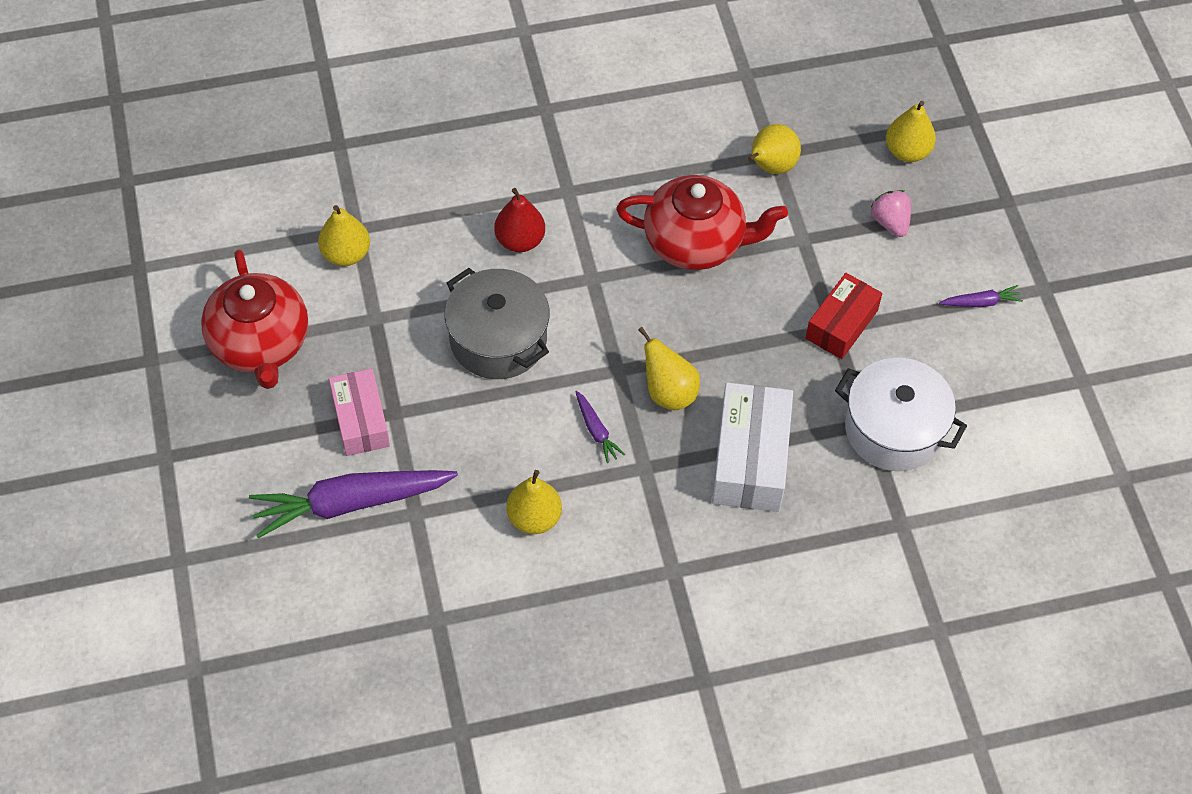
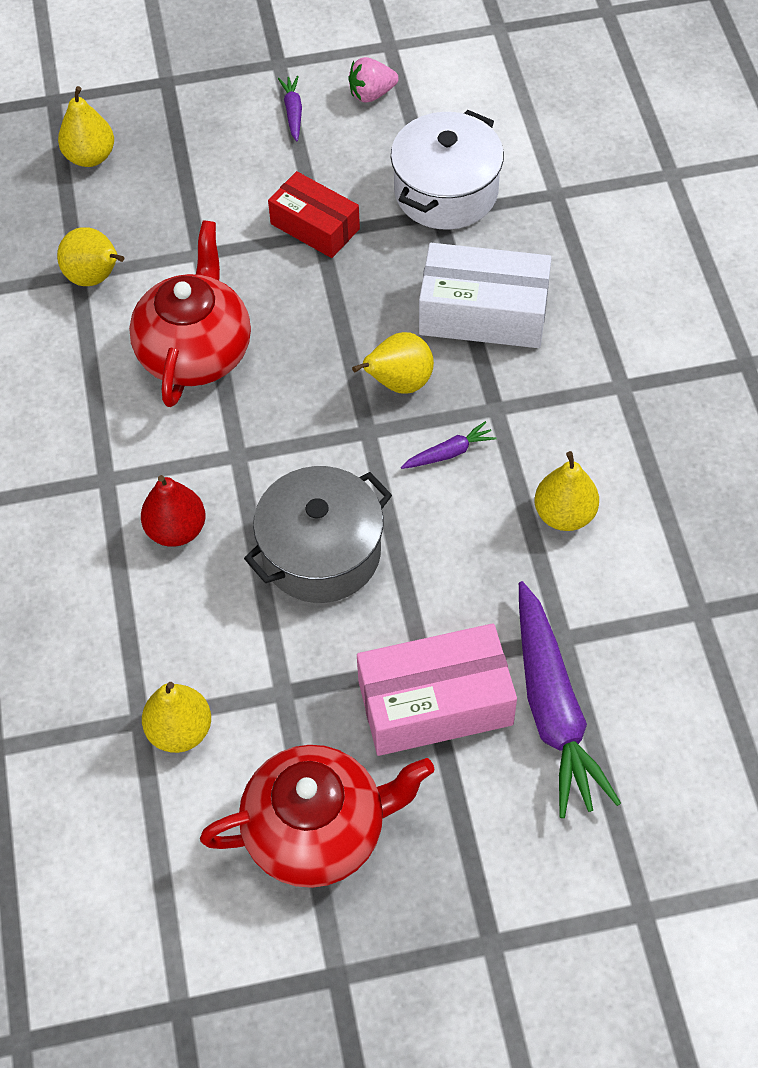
camera: 85 degrees left, 0 degrees up
pink box [329,368,390,456] -> pink box [357,623,517,756], size x1.50
pink strawberry [870,190,911,237] -> pink strawberry moved to [348,57,399,103]

